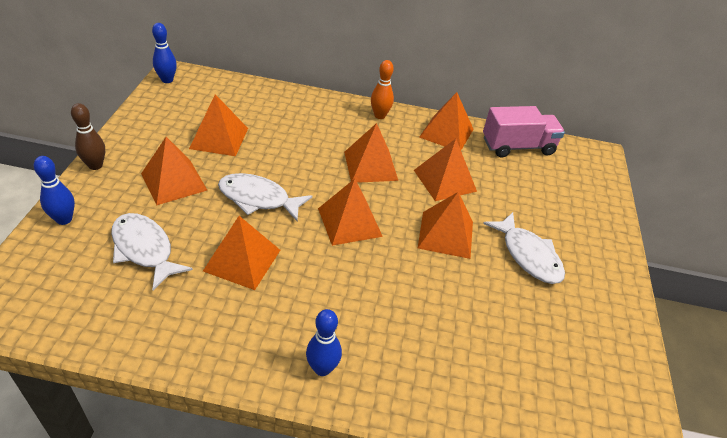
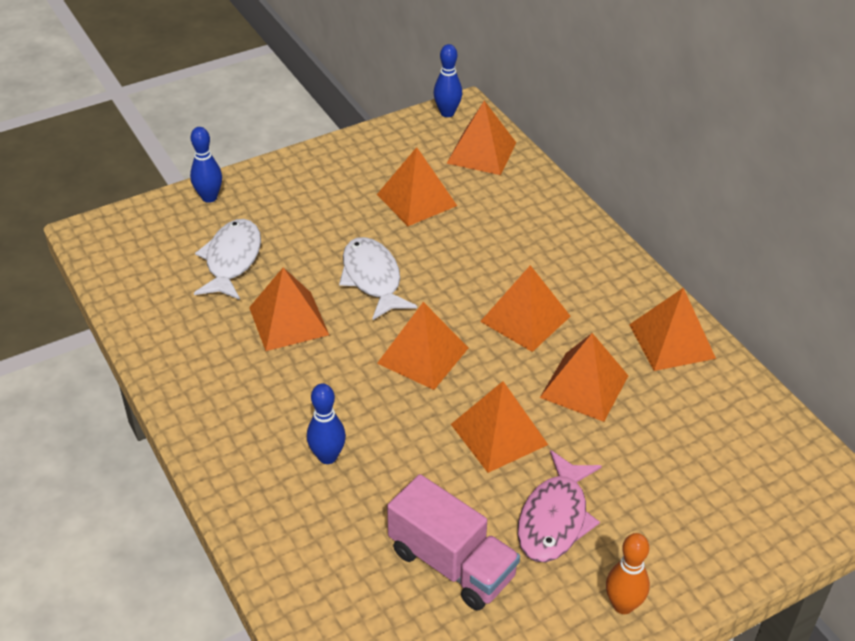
camera: 55 degrees right, 0 degrees up
brown bowling pin [71,103,105,170] -> none
orange pyramid [141,137,207,205] -> orange pyramid moved to [446,101,516,175]
blue bowling pin [306,309,342,376] -> blue bowling pin moved to [307,383,346,464]
orange bowling pin [371,60,394,119] -> orange bowling pin moved to [606,533,650,614]
pink truck [483,106,565,157] -> pink truck moved to [387,474,520,611]
white fish [483,212,565,284] -> pink fish [518,450,602,562]

